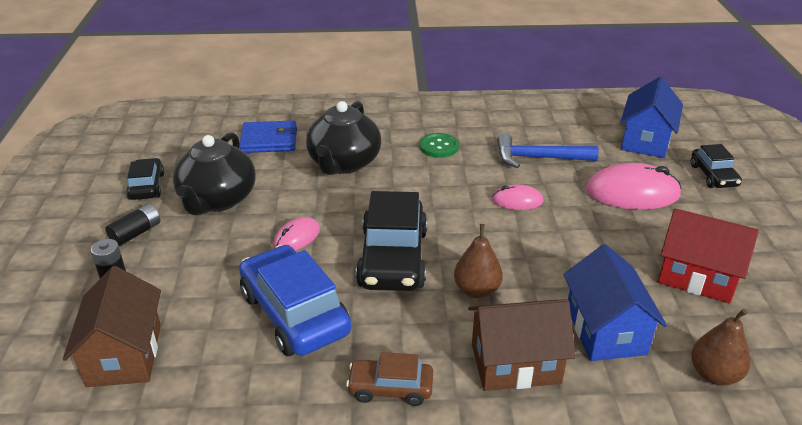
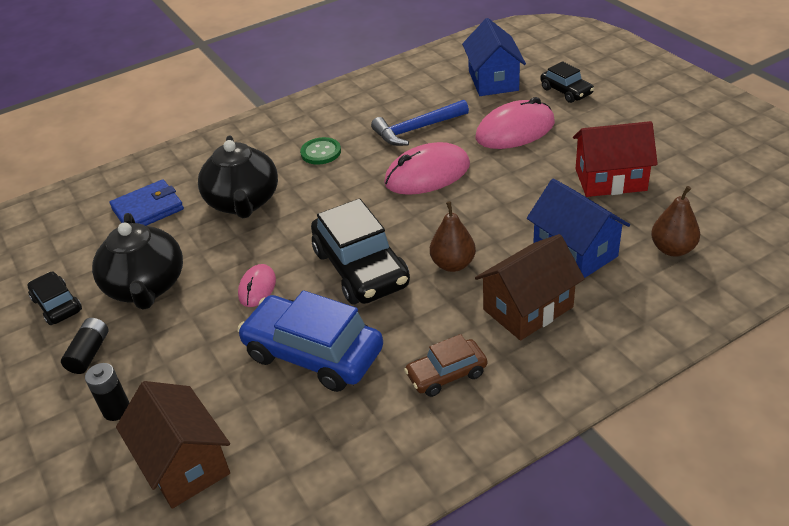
camera: 25 degrees left, 5 degrees up
pink mouse [492,184,543,210] -> pink mouse [384,142,470,195], size x1.84

